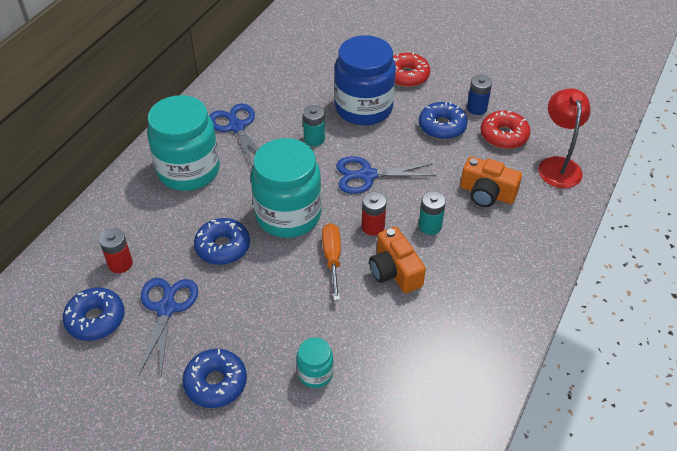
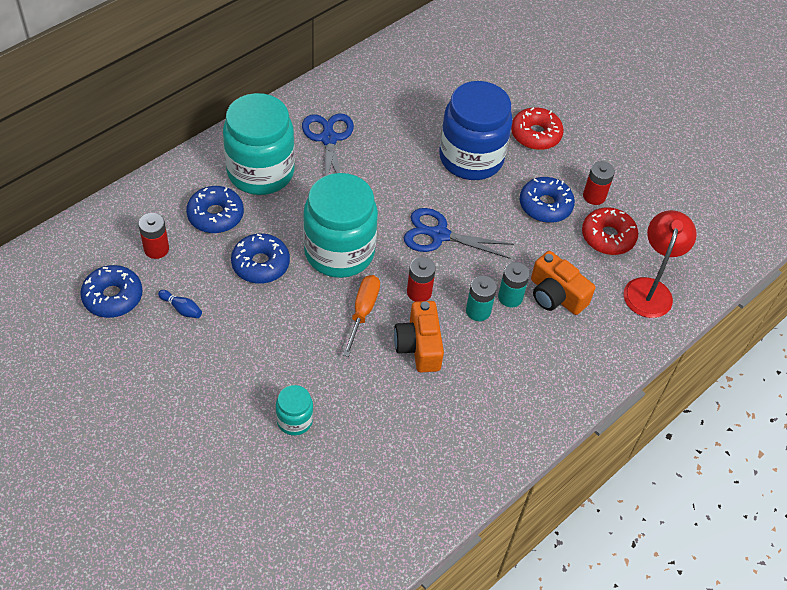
camera: 15 degrees right, 5 degrees up
blue scissors [139,278,198,374] -> blue bowling pin [158,290,202,318]
blue donut [182,349,247,408] -> blue donut moved to [186,186,244,233]
turquoise battery [303,105,325,146] -> turquoise battery moved to [498,262,530,307]
blue battery [467,75,492,115] -> red battery [583,161,615,205]

